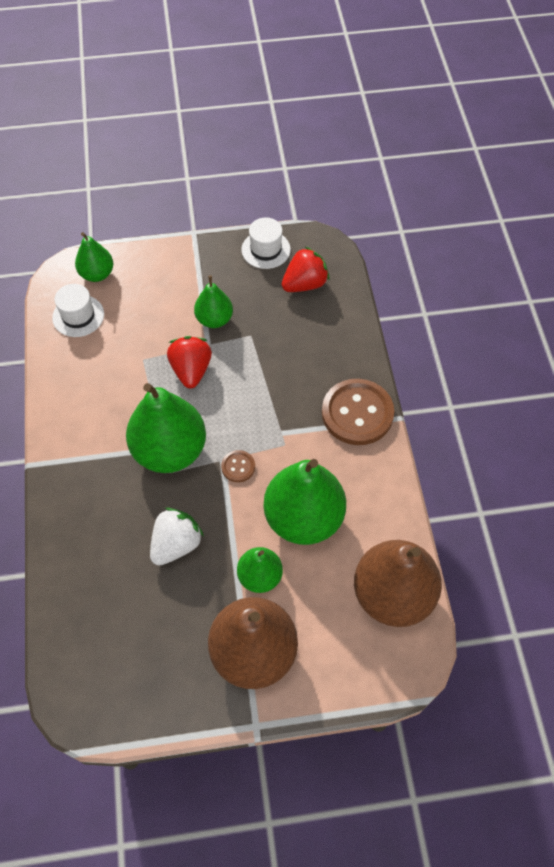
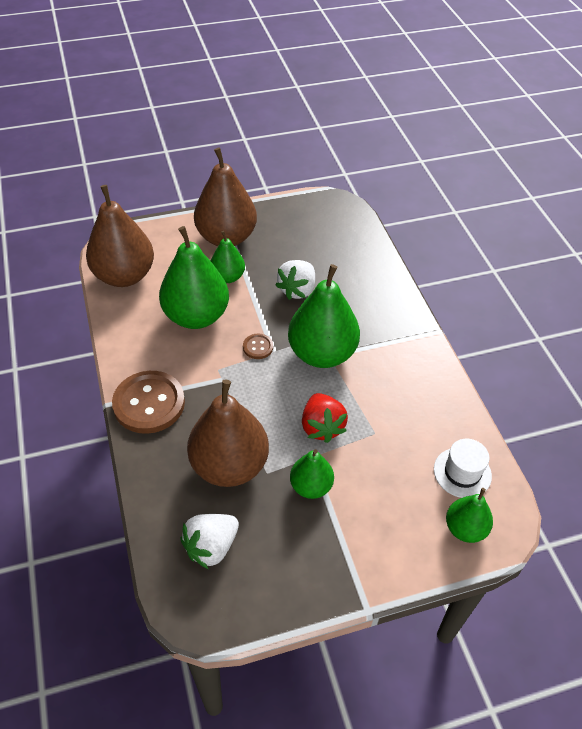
camera: 170 degrees right, 10 degrees down
white hat [241,218,291,269] -> none
red strawberry [282,247,329,292] -> white strawberry [180,514,239,569]
none -> brown pear [187,379,269,487]

